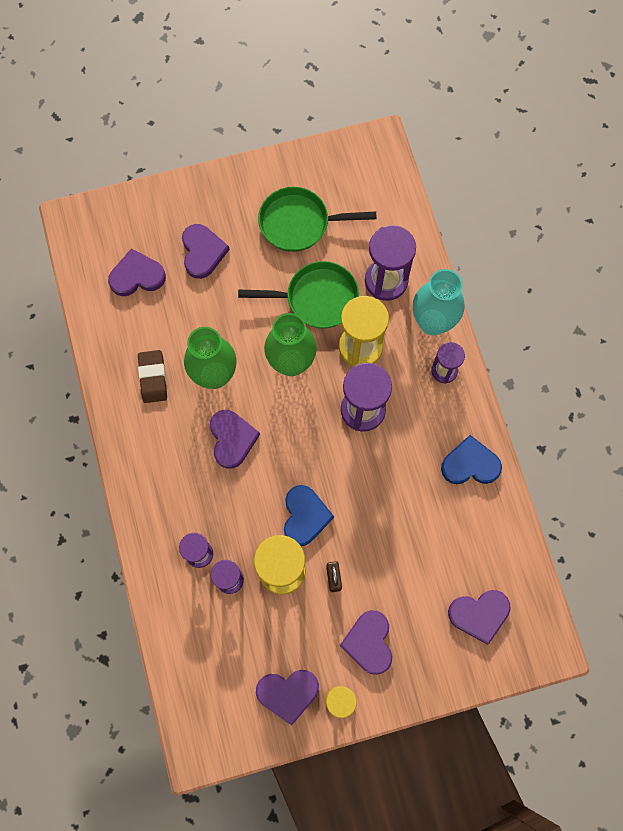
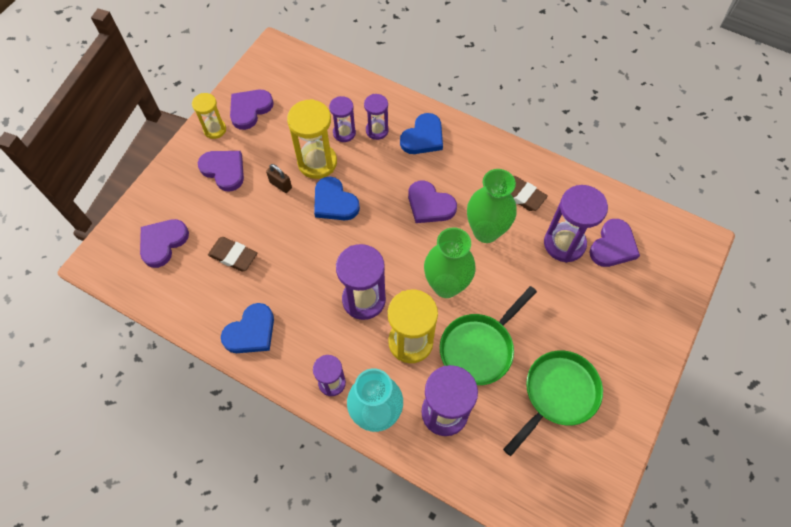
camera: 135 degrees right, 10 degrees down
purple heart [182,224,230,279] -> none
none -> brown eraser [208,237,257,272]
none -> blue heart [400,113,443,154]
none -> purple hourglass [544,185,608,263]

